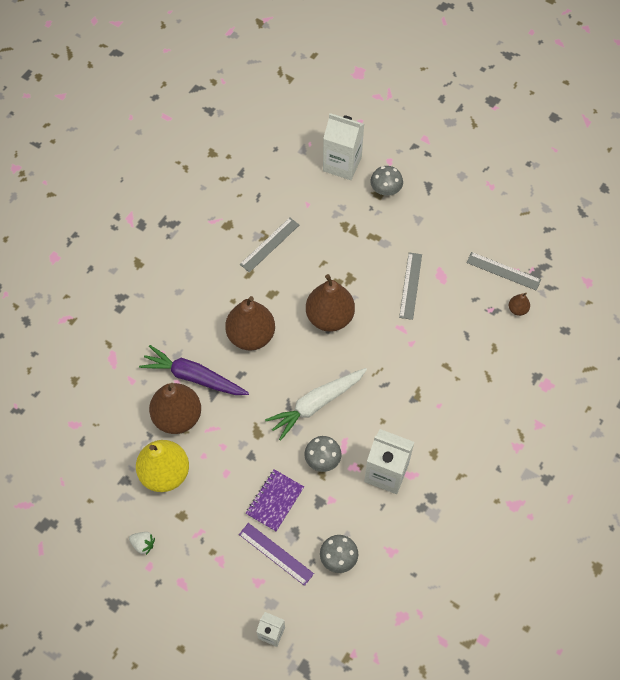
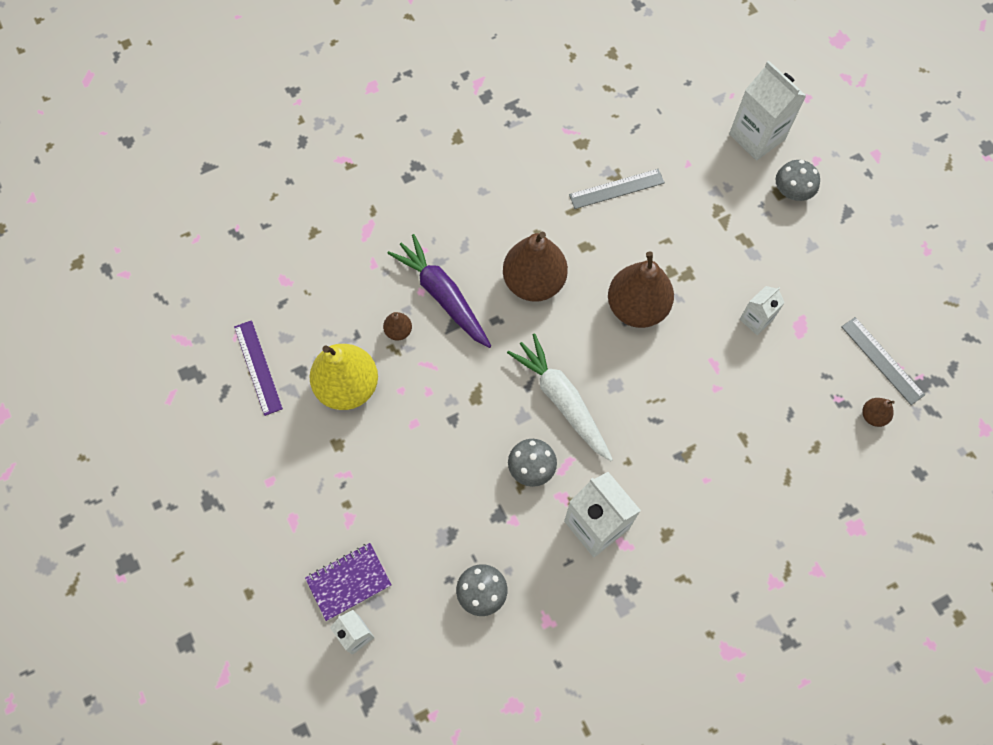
camera: 30 degrees right, 5 degrees up
white strawberry [129,532,155,555] -> none
brown pear [149,383,201,434] -> brown pear [383,312,412,341], size x0.44
purple ruler [239,523,314,586] -> purple ruler moved to [234,320,283,416]
purple notebook [246,469,304,532] -> purple notebook moved to [305,543,392,621]
white carrot [265,368,367,441] -> white carrot turned 60 degrees clockwise [507,333,613,461]
grey ruler [399,252,422,320] -> white carton [740,286,785,335]

